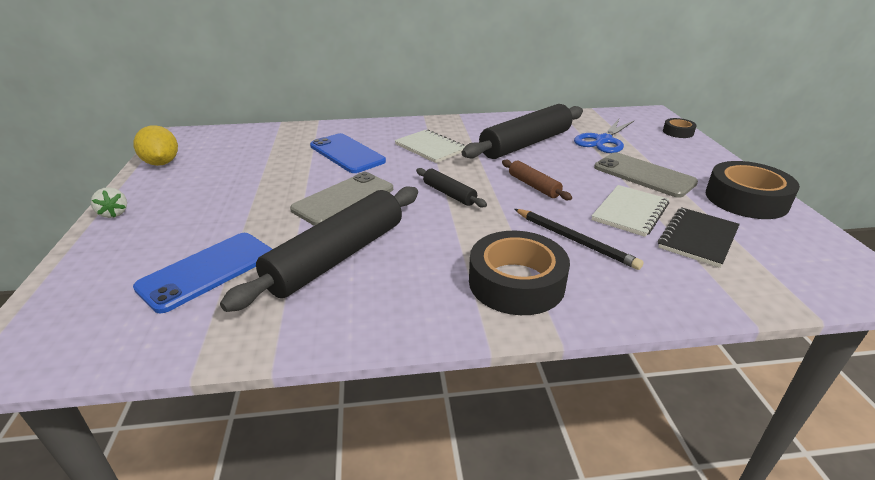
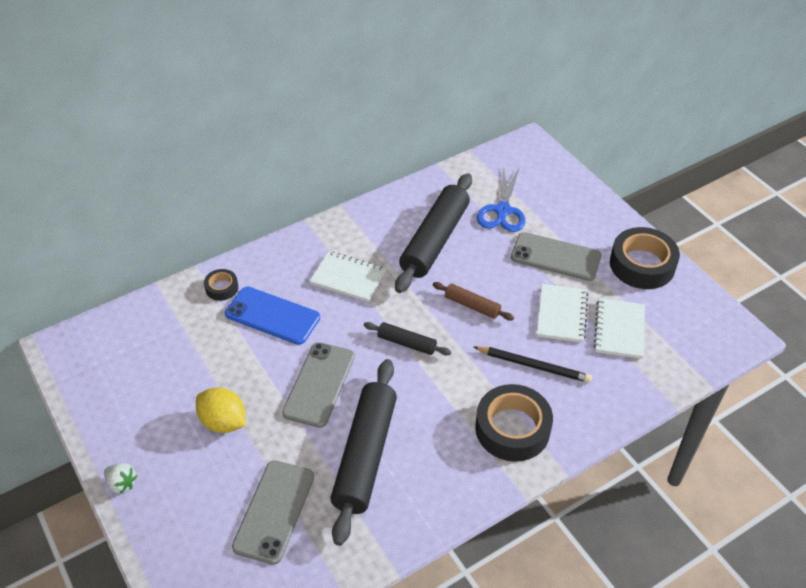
camera: 25 degrees left, 15 degrees up
blue phone [133,233,272,313] -> grey phone [232,460,314,565]
yellow lemon [134,125,178,166] -> yellow lemon moved to [196,387,246,433]
black notebook [658,207,740,268] -> white notebook [594,298,645,359]
black tape [663,118,697,138] -> black tape moved to [204,269,238,301]

